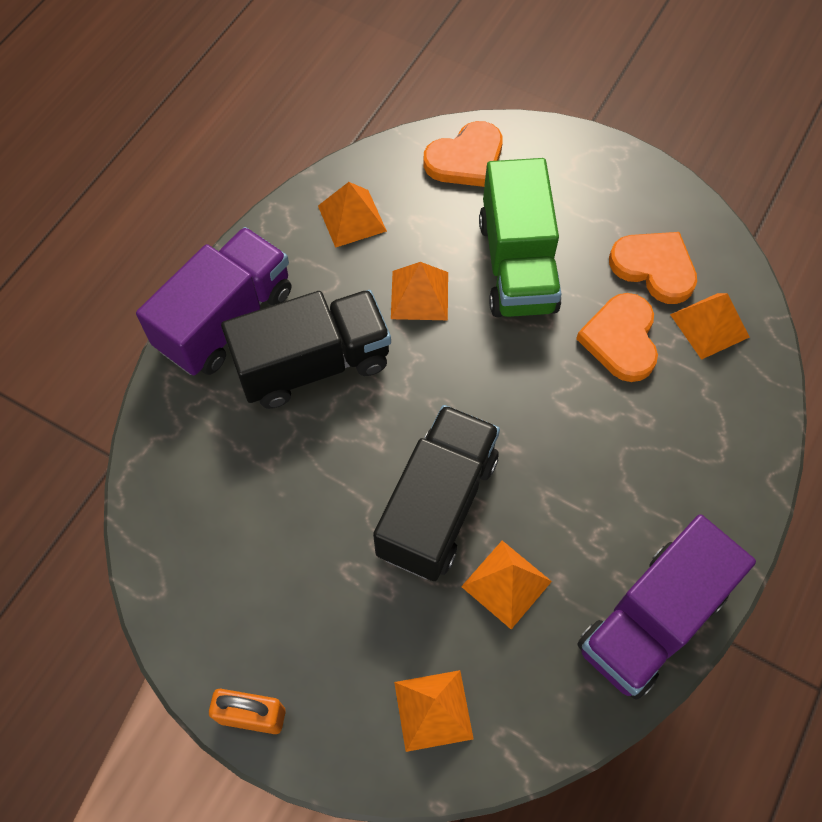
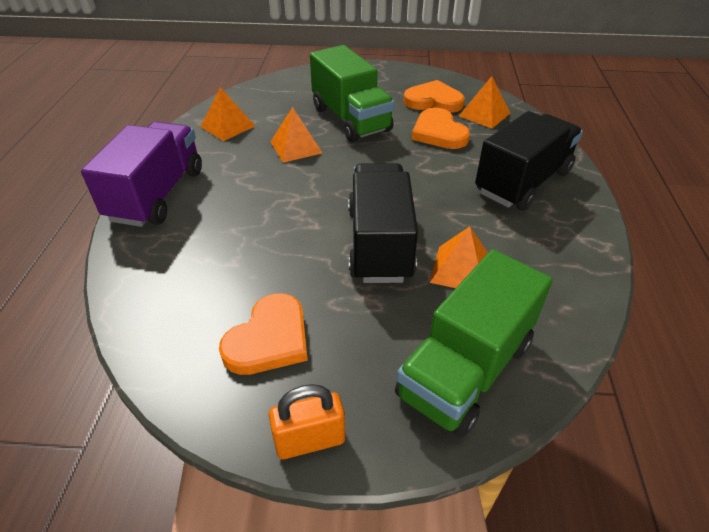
camera: 25 degrees left, 20 degrees down
black truck [221,290,391,409] -> black truck moved to [475,111,583,211]
orange pyramid [394,670,474,752] -> green truck [395,249,553,438]
orange heart [424,121,503,187] -> orange heart moved to [219,293,308,375]
purple truck [577,514,756,700] -> none

